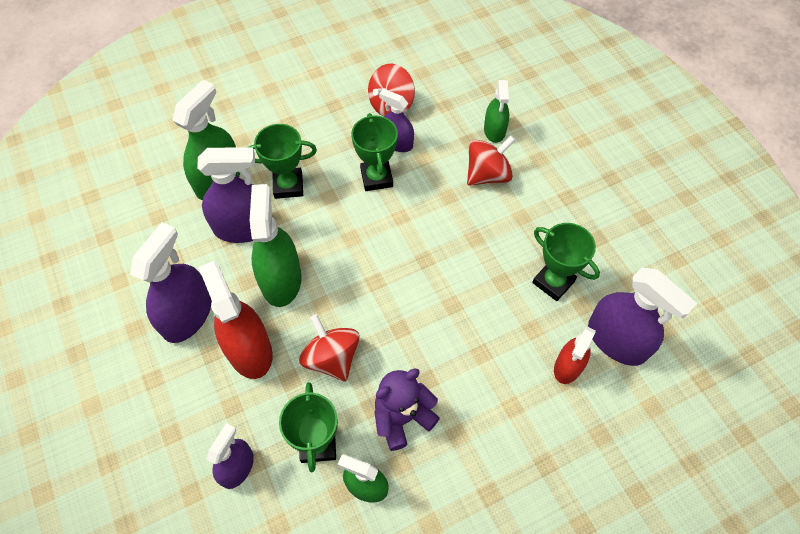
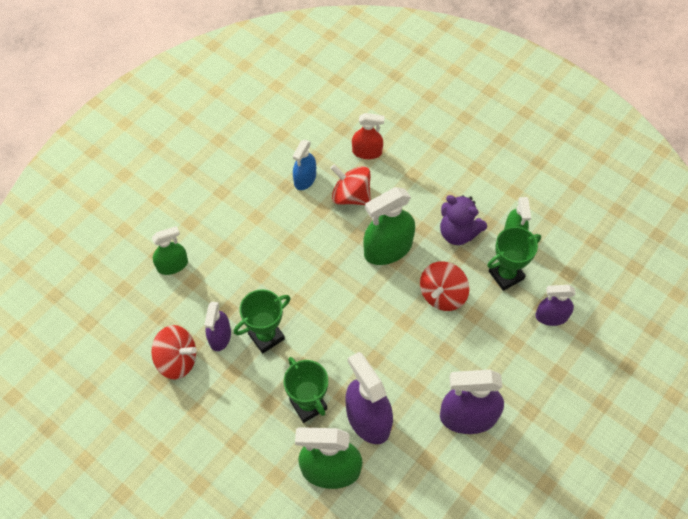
camera: 115 degrees left, 0 degrees up
red spray bottle [198,261,272,379] -> none
green spray bottle [250,184,301,307] -> green spray bottle moved to [363,187,415,265]
red spinning top [467,135,515,186] -> red spinning top moved to [330,164,371,205]
green trophy [532,223,600,301] -> blue spray bottle [293,140,316,190]
purple spray bottle [588,267,697,366] -> none

